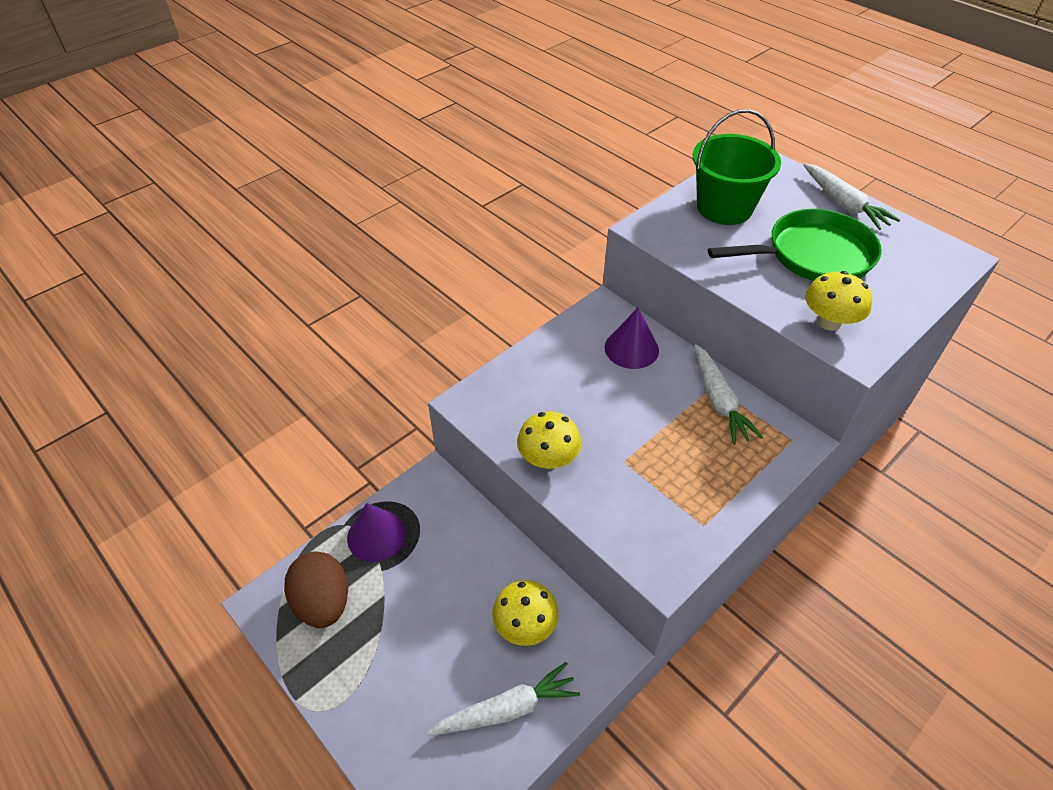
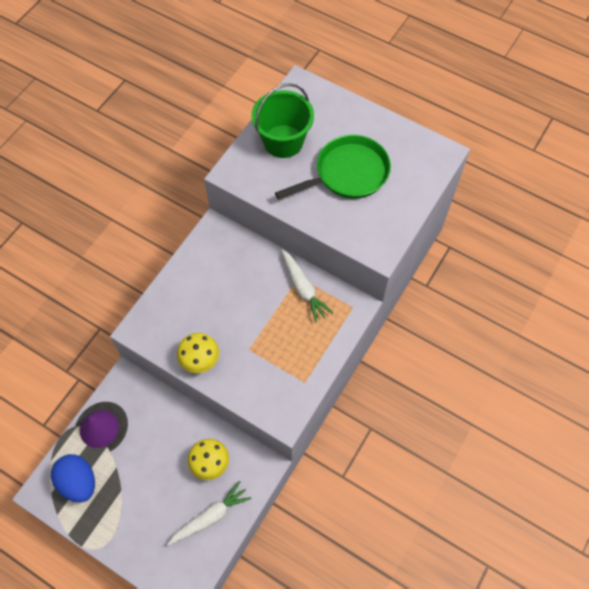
camera: 15 degrees left, 15 degrees up
brown egg [284,552,348,628] -> blue egg [51,454,95,503]
purple cone [605,307,659,369] -> none
white carrot [803,163,900,230] -> none
yellow mushroom [805,271,872,331] -> none

